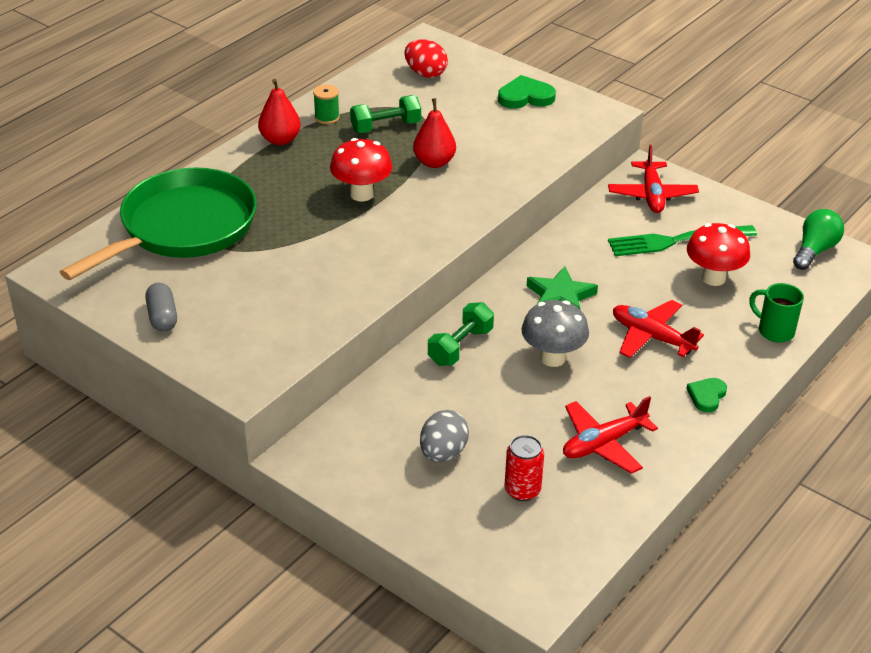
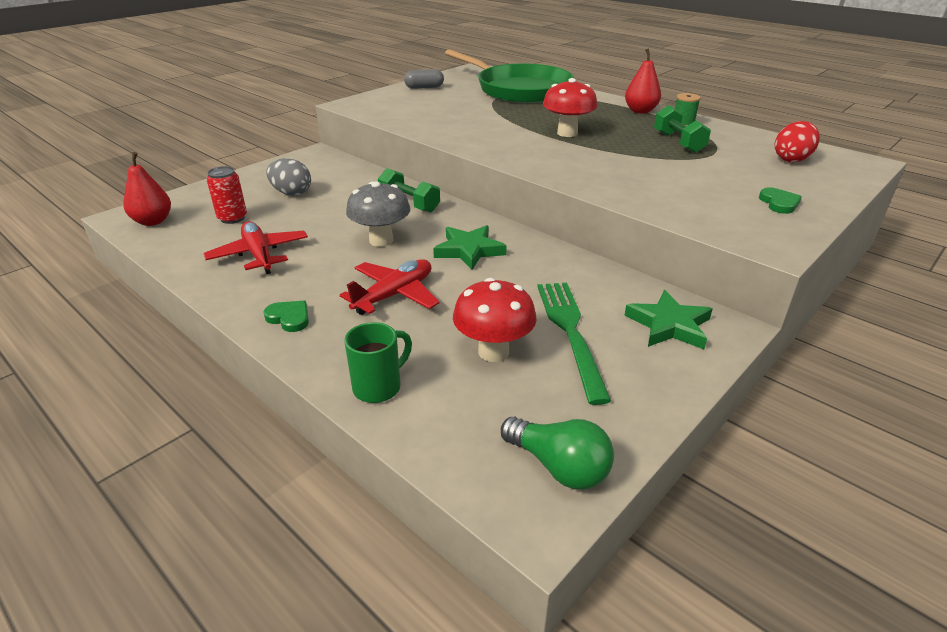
camera: 95 degrees right, 5 degrees down
red pear [413,98,456,168] -> red pear moved to [123,152,171,226]
green heart [498,75,556,109] -> green heart [759,187,802,214], size x0.65
red plane [608,145,699,213] -> green star [624,290,713,349]

